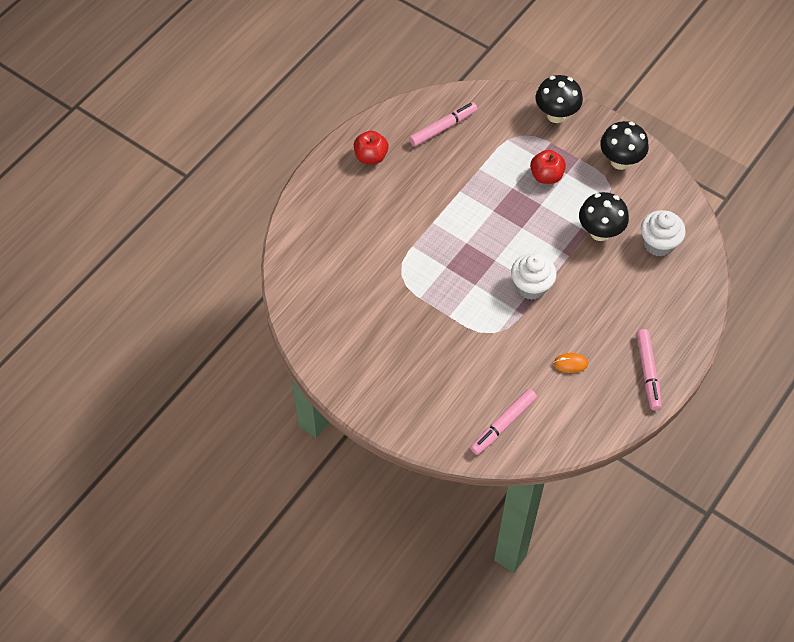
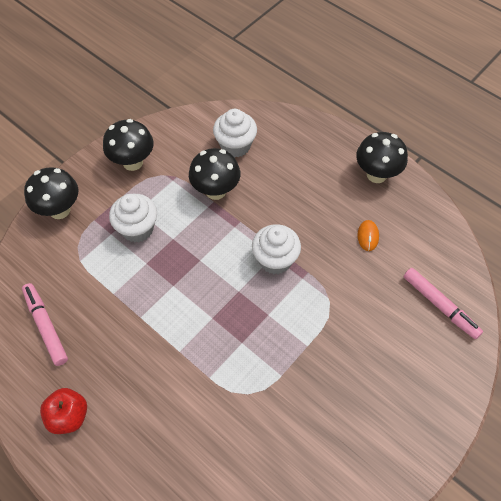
camera: 85 degrees left, 0 degrees up
red apple [530,150,566,184] -> white cupcake [109,194,157,243]
pink marker [637,329,662,410] -> black mushroom [356,132,408,183]

